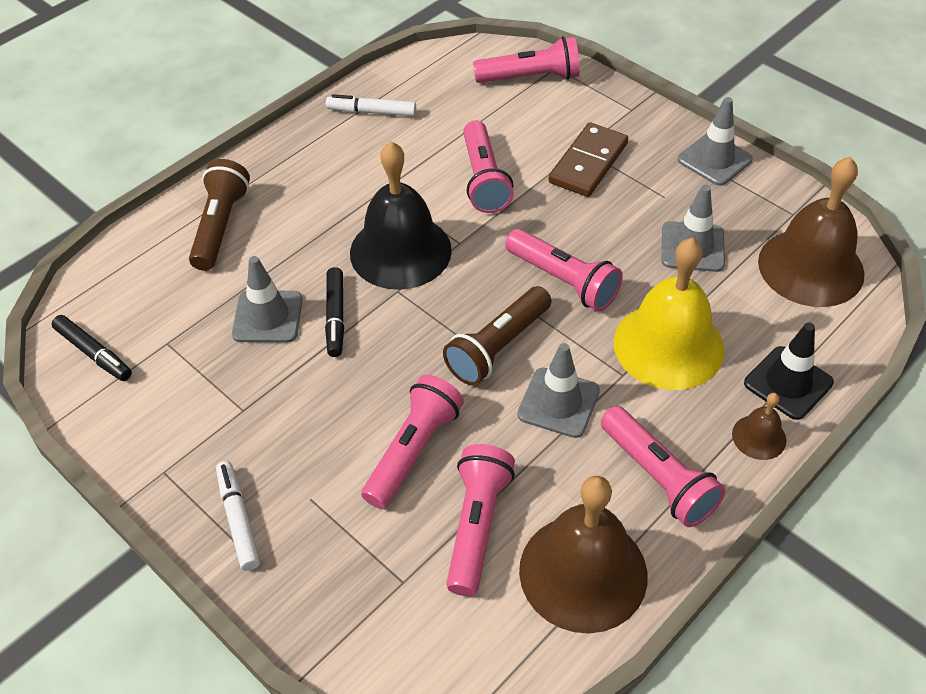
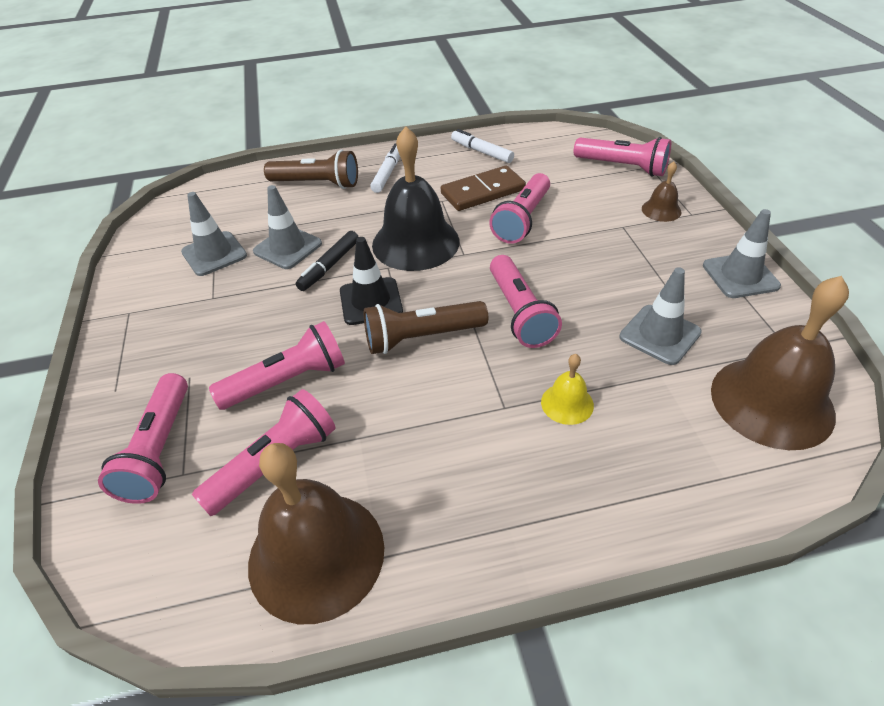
camera: 35 degrees right, 5 degrees down
black marker [52,315,132,381] -> none
brown flashlight [189,159,250,271] -> brown flashlight turned 60 degrees clockwise [264,150,358,189]
white marker [216,461,260,571] -> white marker moved to [370,143,400,193]
grey traffic cone [518,343,600,438] -> grey traffic cone moved to [181,192,247,276]
brown domino [549,122,628,197] -> brown domino moved to [441,165,526,211]
pink flashlight [601,406,726,527] -> pink flashlight moved to [98,373,188,504]
yellow bell [613,238,724,390] -> yellow bell [541,354,594,425], size x0.46
brown bell [732,393,786,460] -> brown bell moved to [642,161,682,222]
black traffic cone [744,323,834,420] -> black traffic cone moved to [340,237,403,325]

